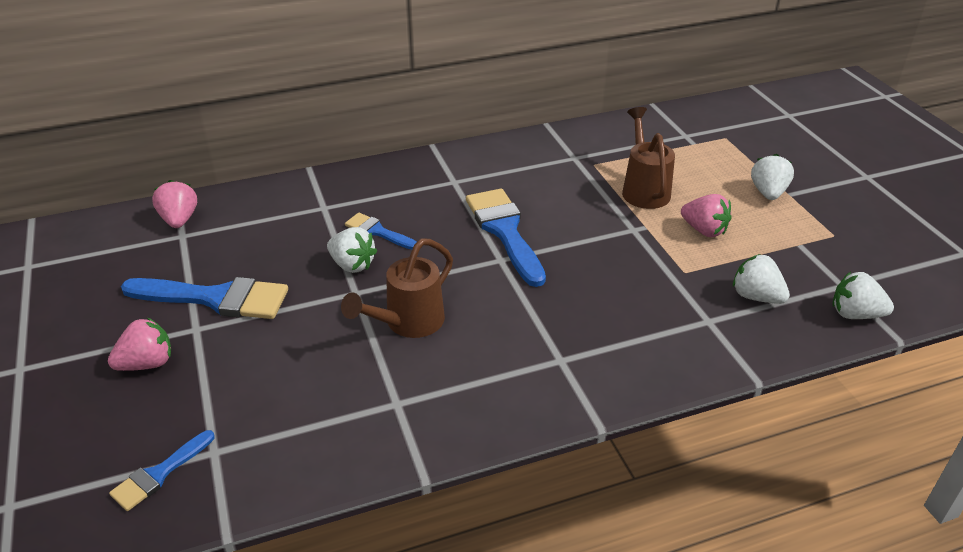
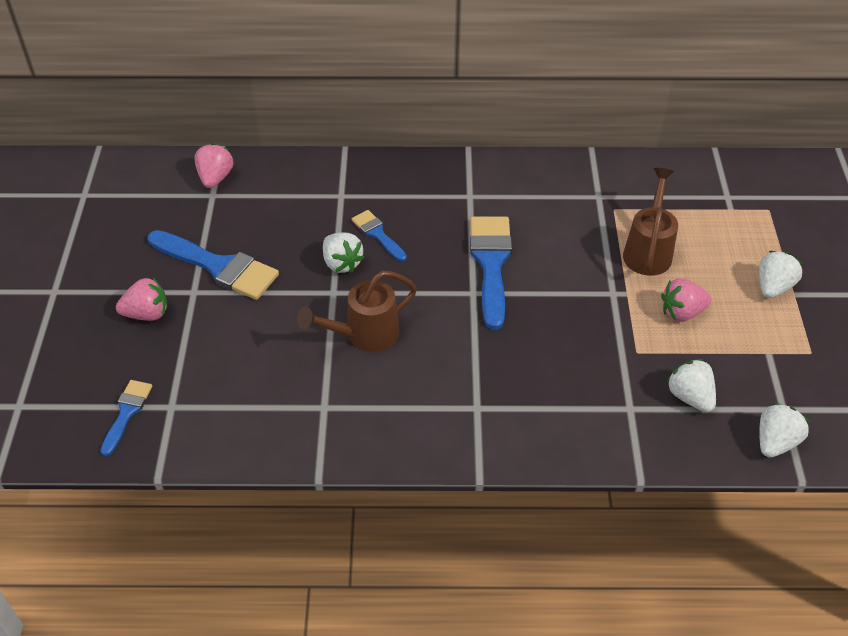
camera: 20 degrees right, 10 degrees up
blue brush [109,430,215,511] -> blue brush turned 135 degrees clockwise [100,380,152,456]
pink strawberry [681,194,732,237] -> pink strawberry turned 105 degrees clockwise [661,279,712,322]
white strawberry [832,271,894,319] -> white strawberry turned 90 degrees clockwise [759,403,810,458]

